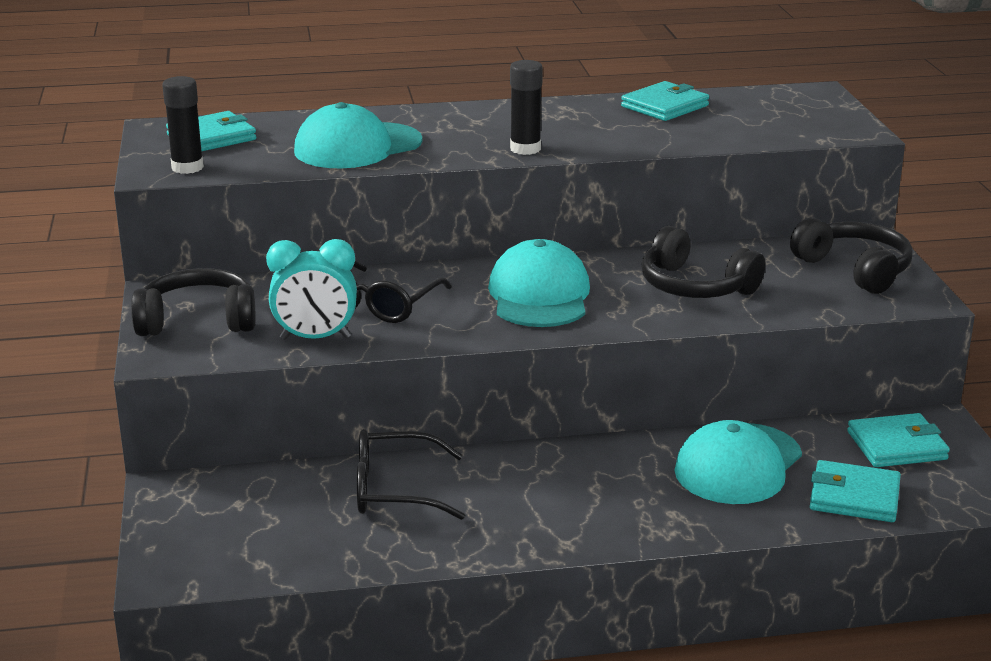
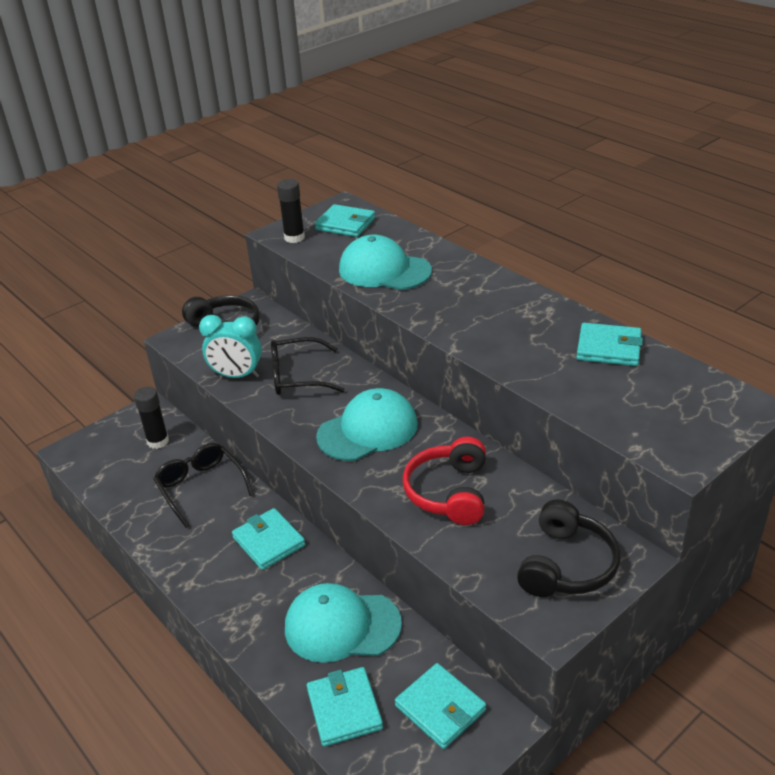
camera: 60 degrees right, 10 degrees up
turquoise clock [266,239,357,340] -> turquoise clock turned 45 degrees counterclockwise [199,315,262,378]
black glue stick [510,60,543,155] -> black glue stick moved to [134,387,169,449]
black headphones [641,226,765,298] -> red headphones [403,437,486,525]
none -> turquoise wallet [232,508,305,570]

